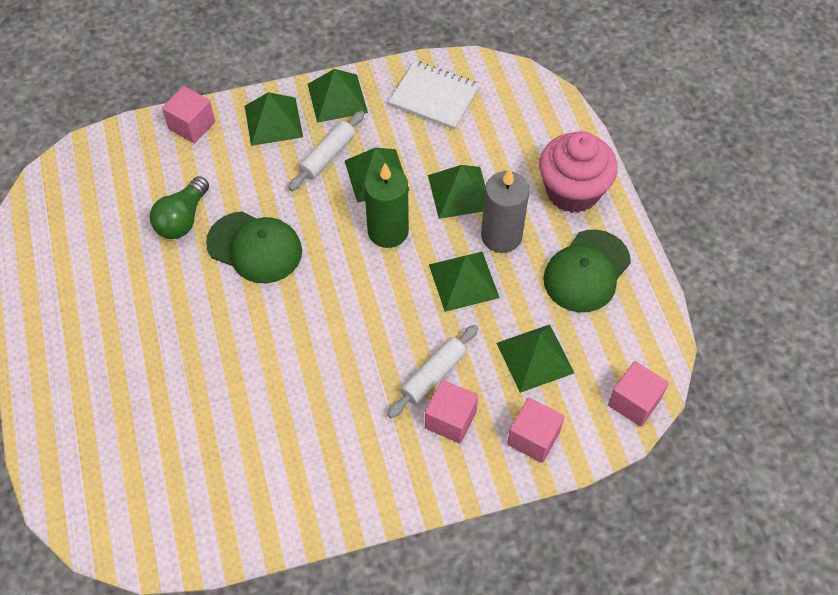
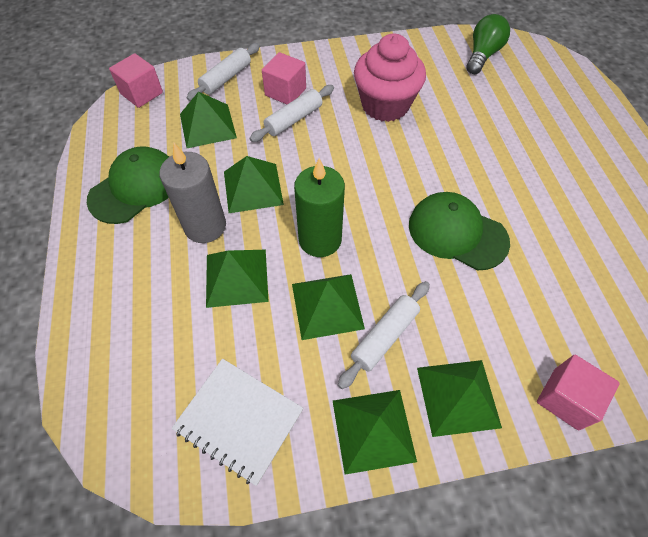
camera: 175 degrees left, 0 degrees up
green light bulb [150,176,209,239] -> green light bulb moved to [467,14,510,74]
pink cube [507,398,565,463] -> white rolling pin [187,43,260,101]
pink cupcake [539,131,618,213] -> pink cupcake moved to [354,33,426,122]

